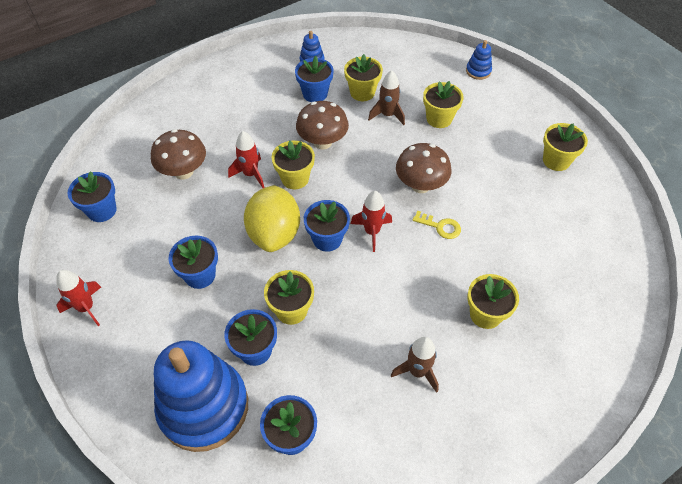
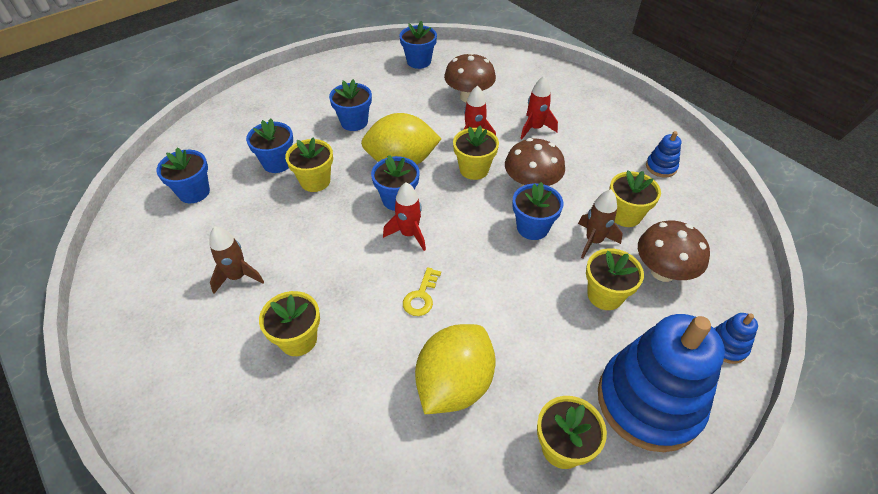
camera: 85 degrees right, 5 degrees down
red rocket [56,270,101,326] -> red rocket moved to [520,76,558,139]
blue stacking toy [154,340,248,452] -> blue stacking toy moved to [598,314,725,452]
blue flower pot [295,56,333,102] -> blue flower pot moved to [512,182,563,240]
brown mushroom [396,143,451,193] -> brown mushroom moved to [638,221,710,282]
none -> yellow lemon [415,324,496,414]

